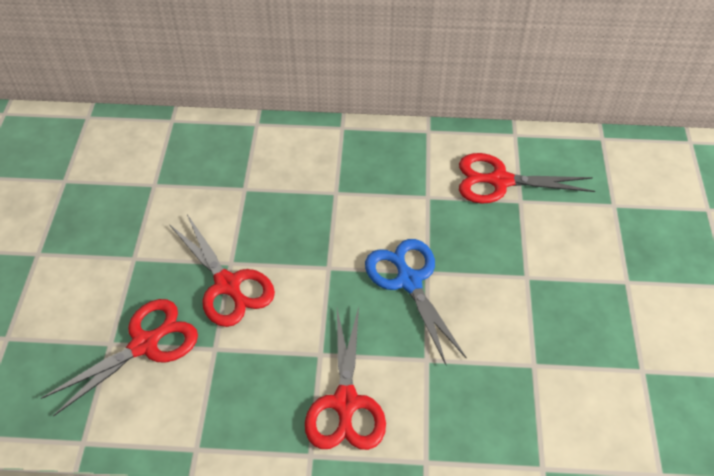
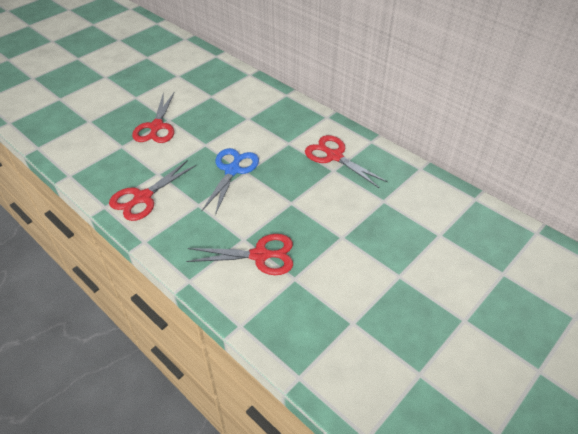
camera: 40 degrees right, 5 degrees down
red scissors [41,299,198,417] -> red scissors moved to [186,234,293,275]

